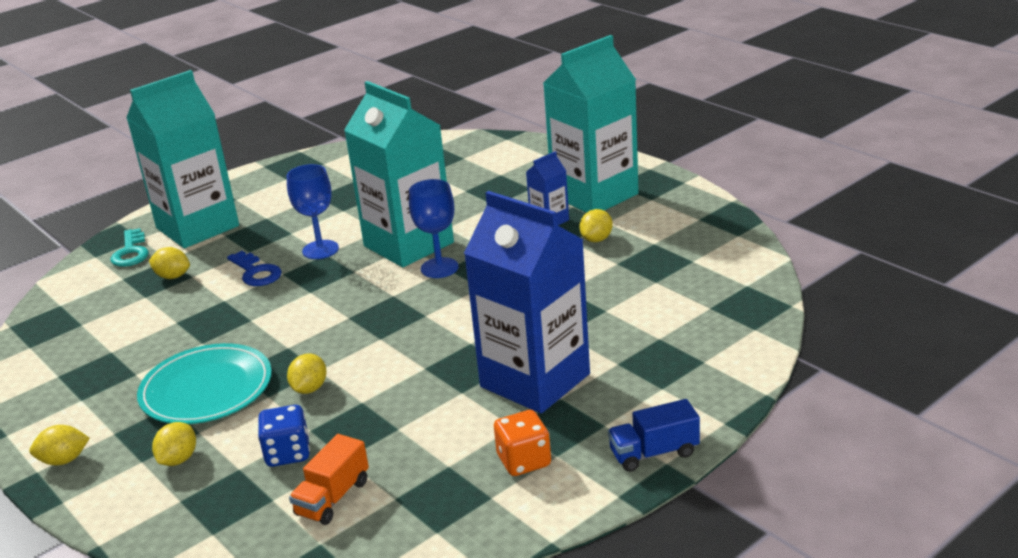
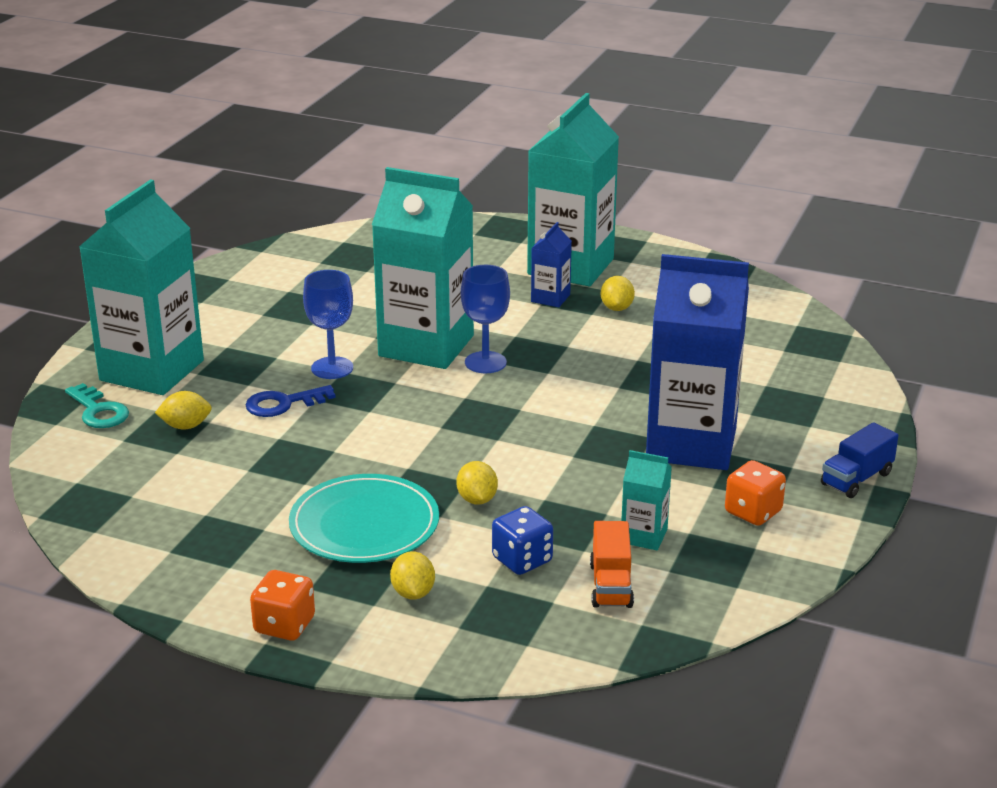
camera: 30 degrees left, 0 degrees up
yellow lemon [30,425,89,465] -> orange dice [250,570,315,640]
blue key [227,251,282,286] -> blue key turned 135 degrees clockwise [246,385,336,417]
none -> turquoise carton [621,450,672,550]

